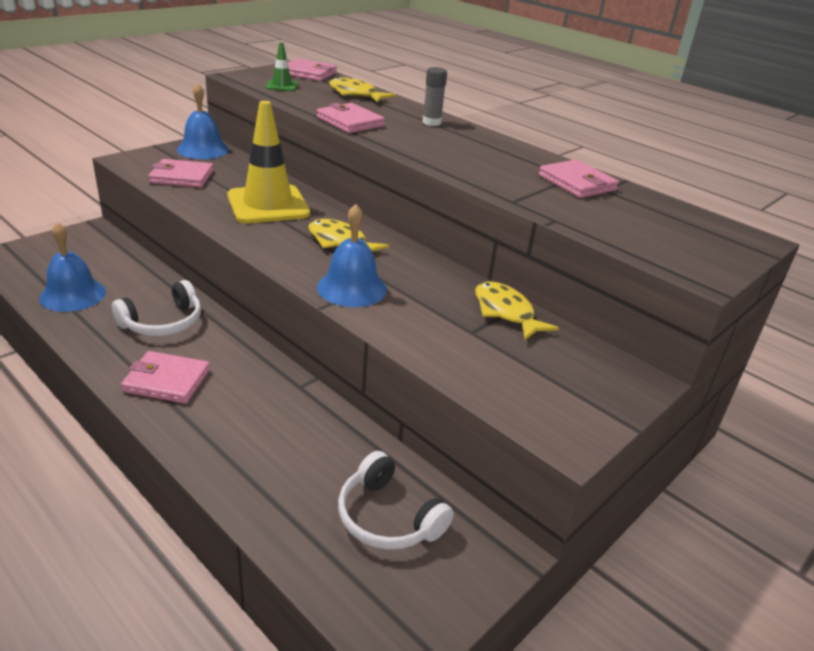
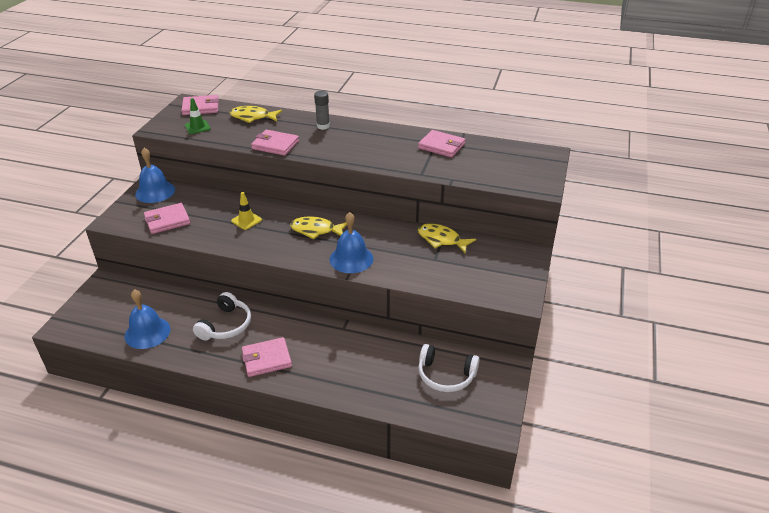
camera: 25 degrees left, 5 degrees up
yellow traffic cone [227,101,310,223] -> yellow traffic cone [231,192,262,230], size x0.46

